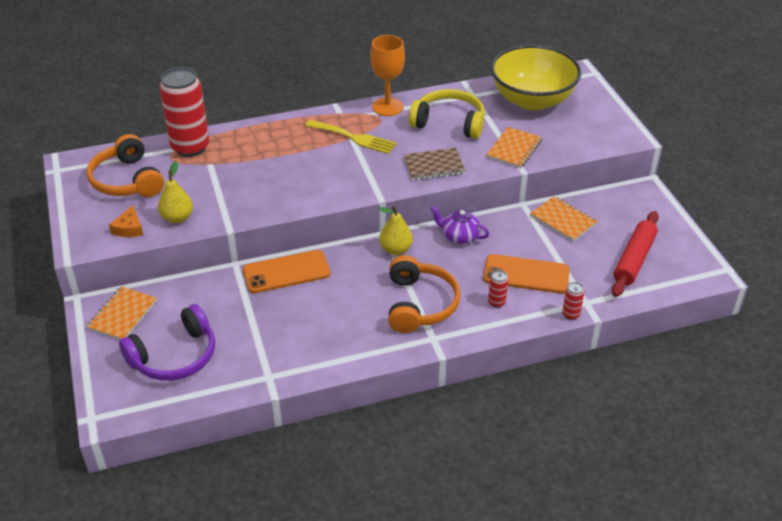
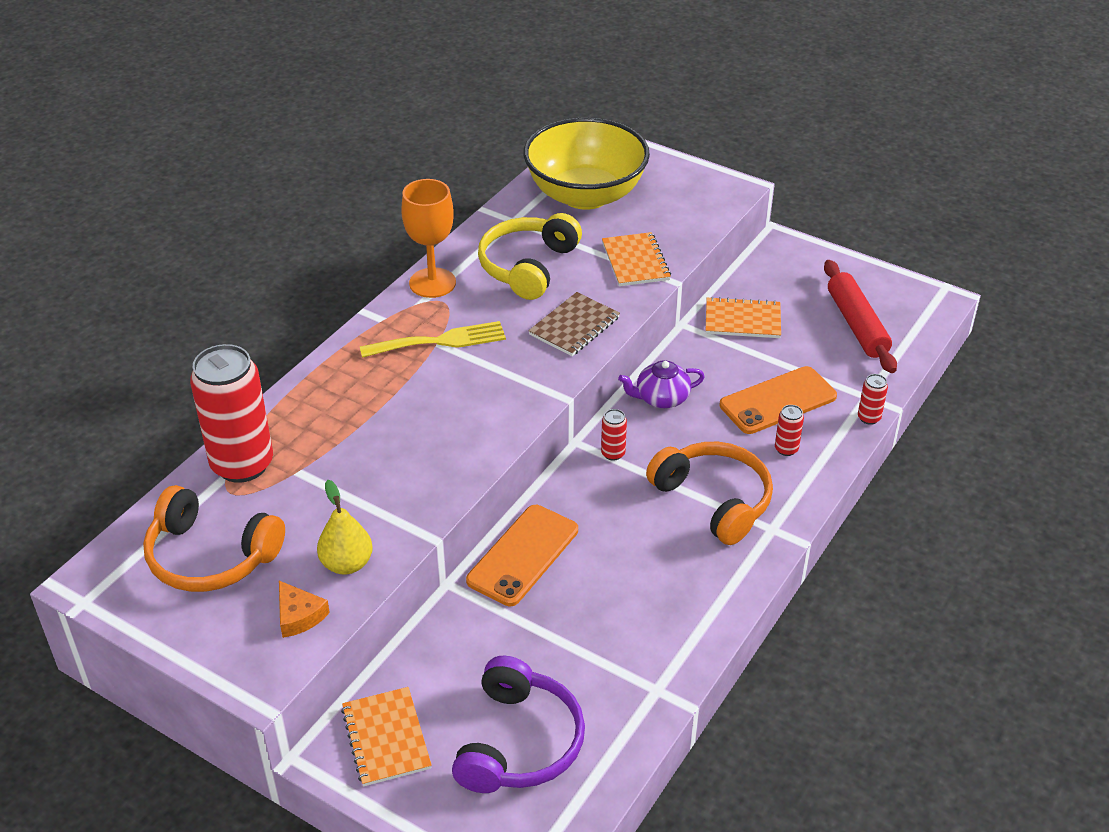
camera: 40 degrees left, 0 degrees up
yellow pear [379,206,413,255] -> red can [601,409,627,461]
yellow headphones [409,89,485,139] -> yellow headphones turned 45 degrees counterclockwise [478,213,582,300]

